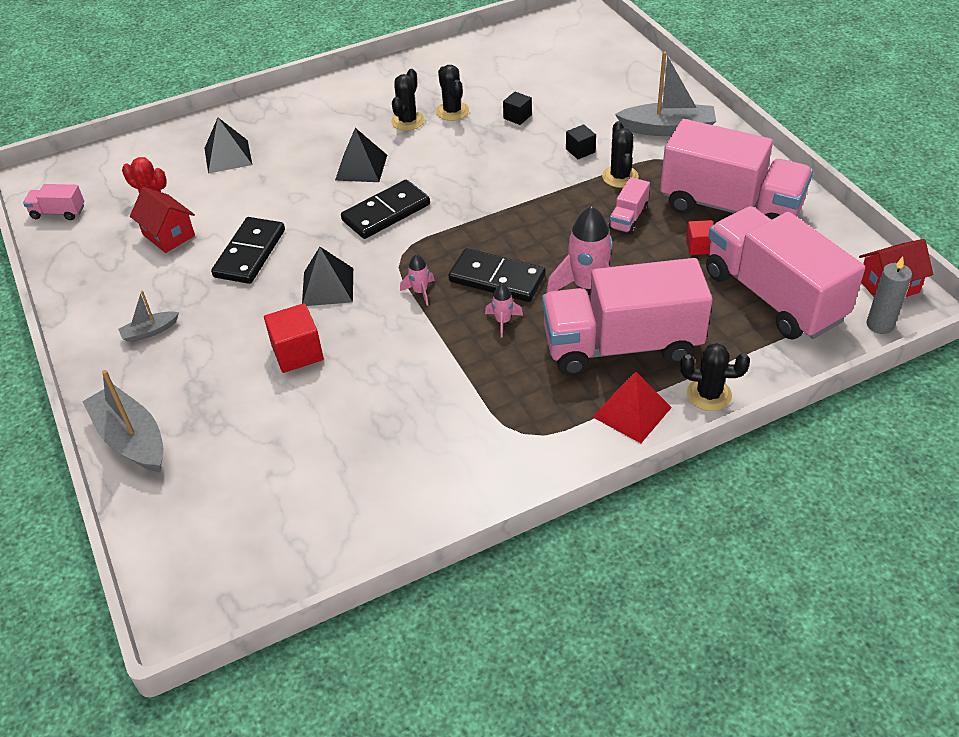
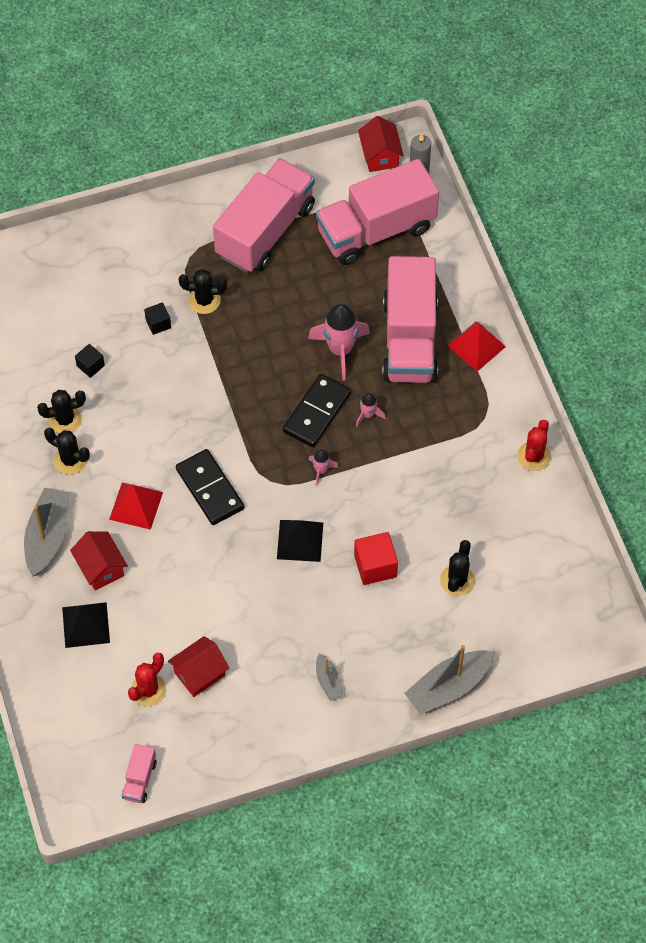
camera: 85 degrees left, 15 degrees up
black domino [211,217,285,284] -> none
black pyramid [335,128,387,182] -> red pyramid [109,482,163,530]
pink truck [609,177,650,234] -> none
grey boat [615,51,716,136] -> grey boat moved to [24,488,70,576]
black cactus [680,343,750,411] -> black cactus moved to [440,540,475,596]
red cube [686,220,713,255] -> none
none -> red house [70,531,128,590]
none -> red cactus [517,420,551,471]

